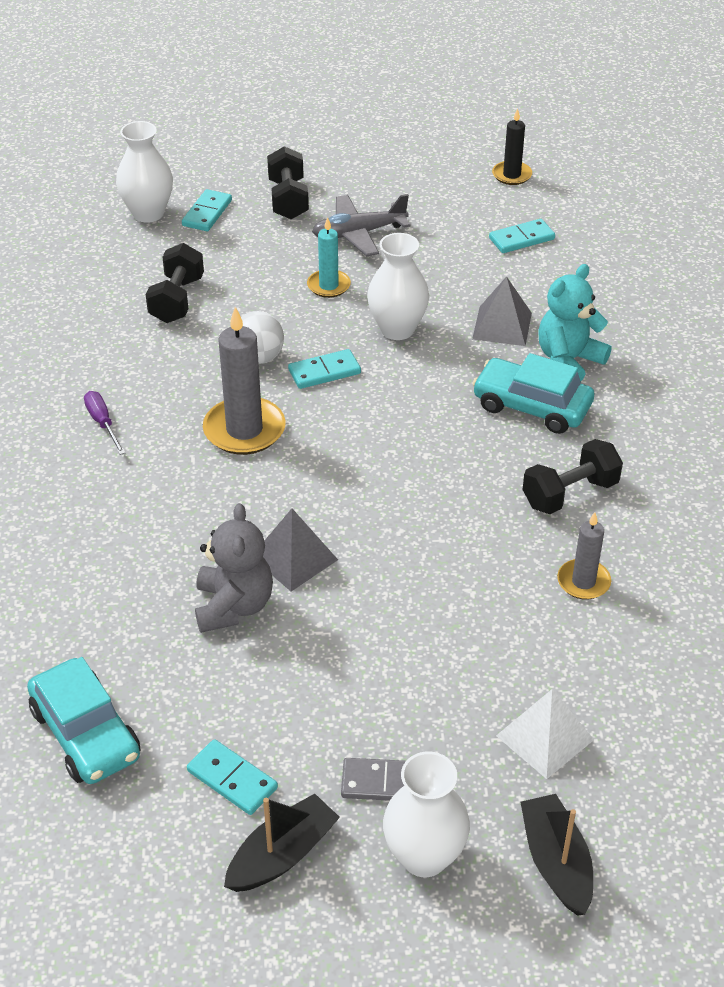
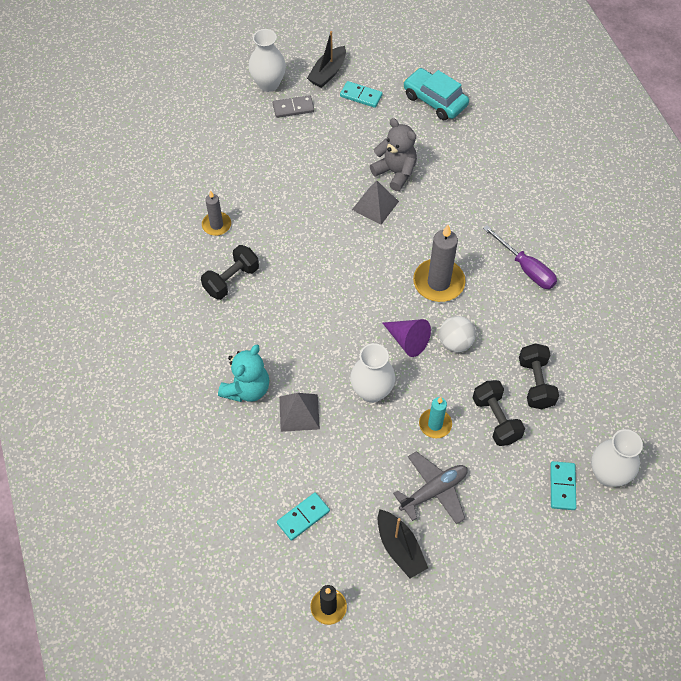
camera: 165 degrees right, 15 degrees up
purple screwdriver [84,391,125,455] -> purple screwdriver [483,225,557,289], size x1.56
grey teddy bear [195,503,273,633] -> grey teddy bear turned 150 degrees clockwise [370,118,417,191]
black dumbbell [267,146,309,219] -> black dumbbell moved to [473,380,525,446]
turquoise domino [288,349,361,389] -> purple cone [383,319,431,357]
turquoise car [472,353,594,434] -> none
white pyramid [496,689,594,779] -> none
black boat [520,794,593,916] -> black boat moved to [378,509,428,578]

